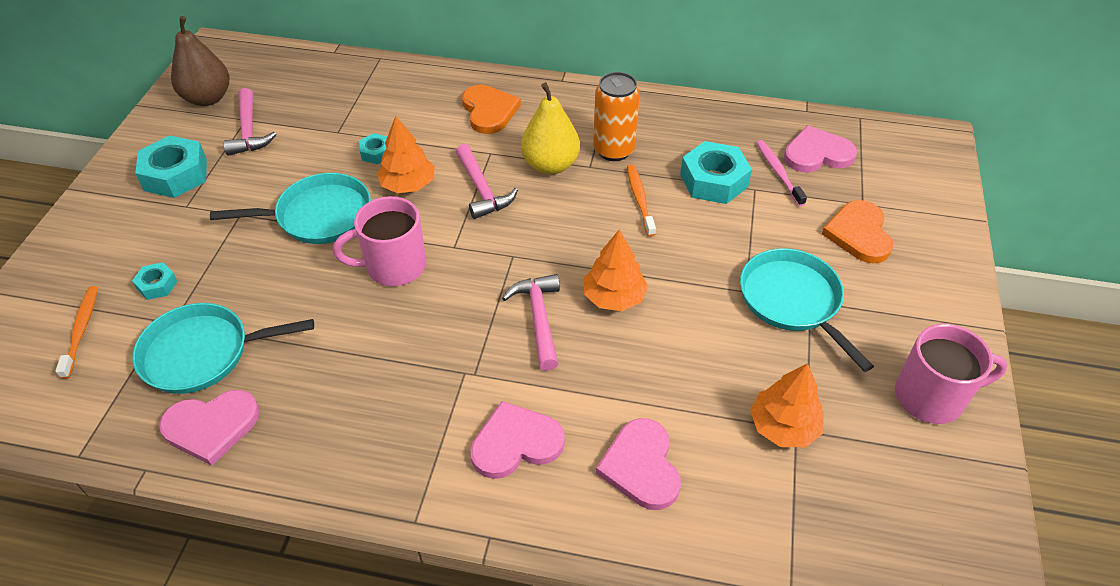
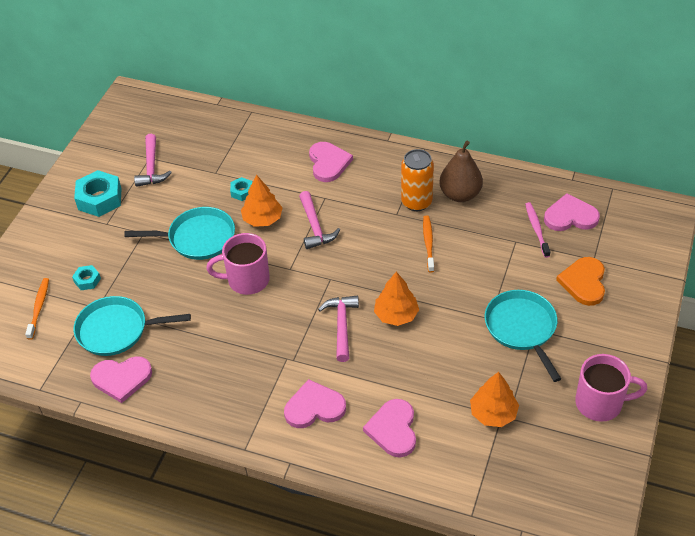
camera: 10 degrees right, 0 degrees up
brown pear [171,16,230,106] -> brown pear moved to [439,141,483,202]
orange heart [462,85,521,134] -> pink heart [309,142,353,182]
yellow pear [521,83,580,175] -> none
turquoise nut [680,141,752,204] -> none

